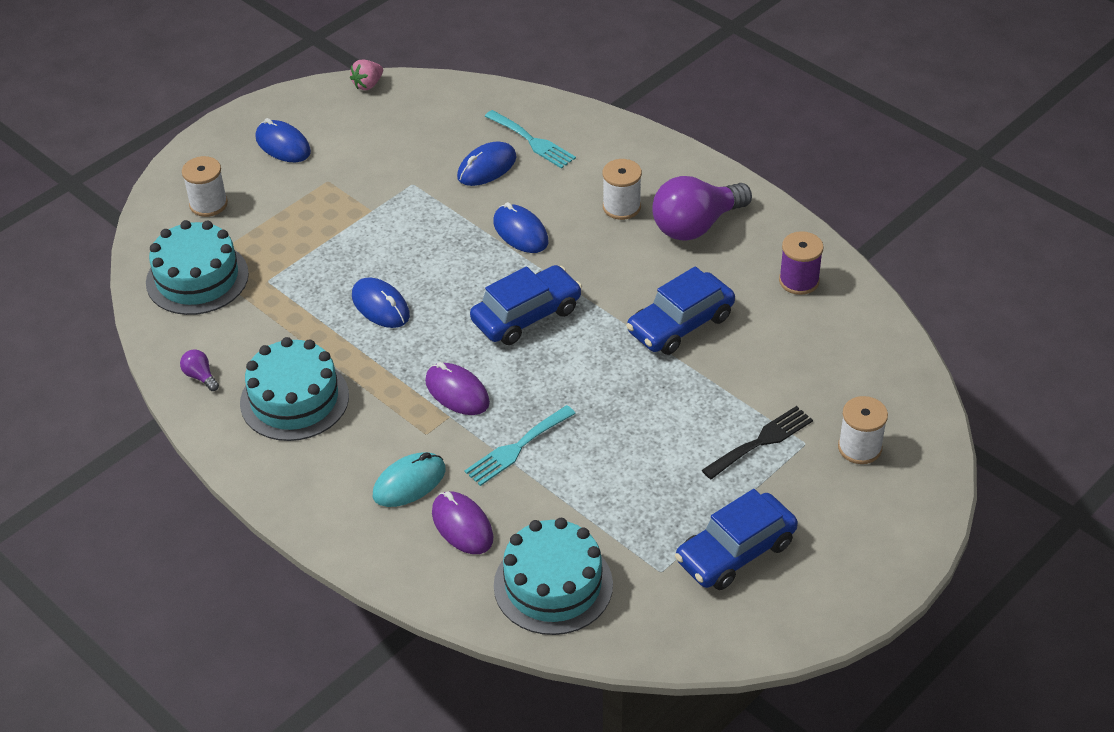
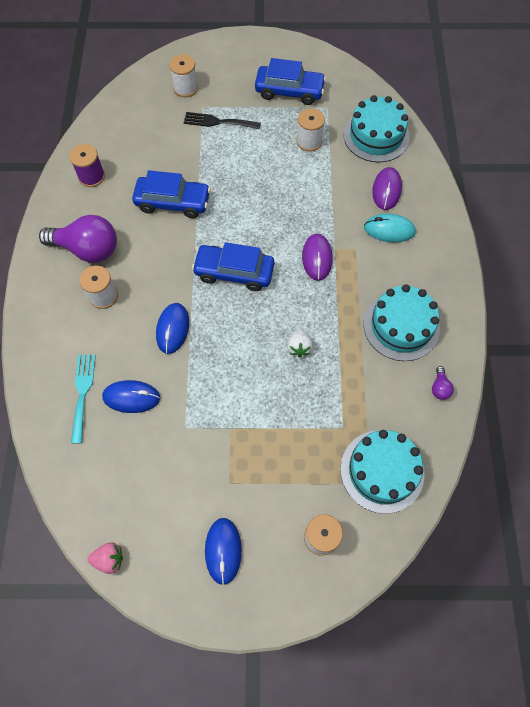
camera: 135 degrees left, 20 degrees up
blue mouse [352,277,410,328] -> white strawberry [287,328,313,358]
turquoise fork [464,405,576,486] -> none
none -> white spool [297,108,325,152]

